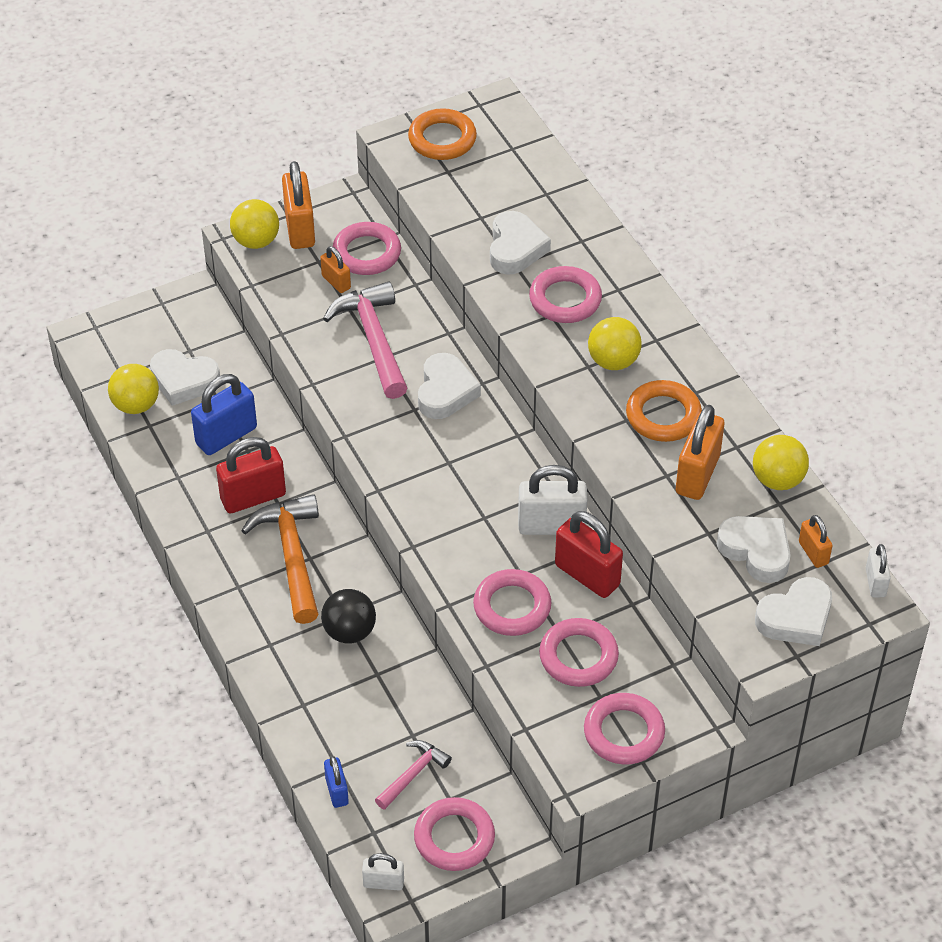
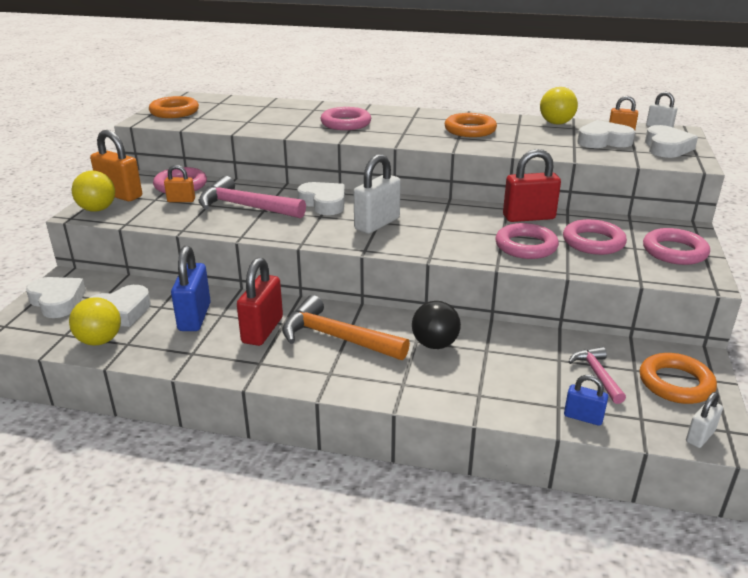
camera: 50 degrees left, 20 degrees down
pink ring [414,797,495,871] -> orange ring [639,353,717,404]
white heart [490,211,551,275] -> white heart moved to [26,277,86,318]
white padlock [518,465,587,535] -> white padlock moved to [354,154,401,234]
yellow ball [588,317,642,370] -> none
orange padlock [676,405,724,500] -> none

